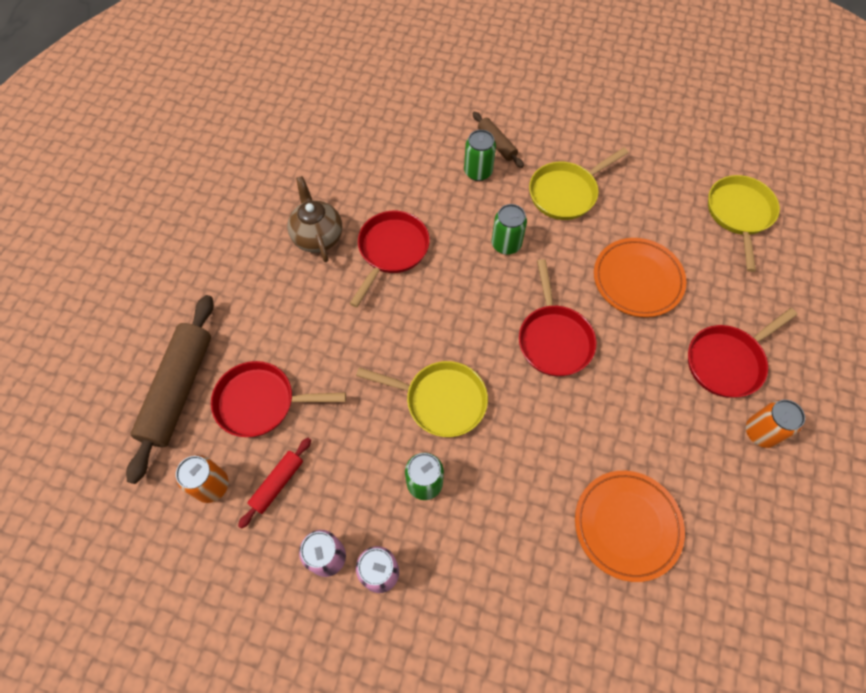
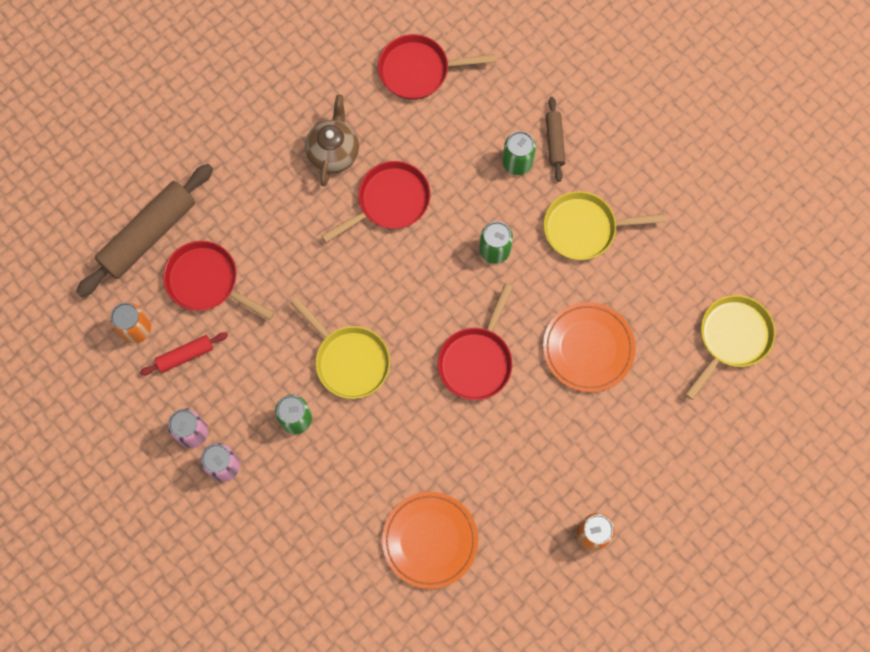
camera: 30 degrees right, 10 degrees up
red pan [688,308,797,398] -> red pan moved to [378,34,495,100]

